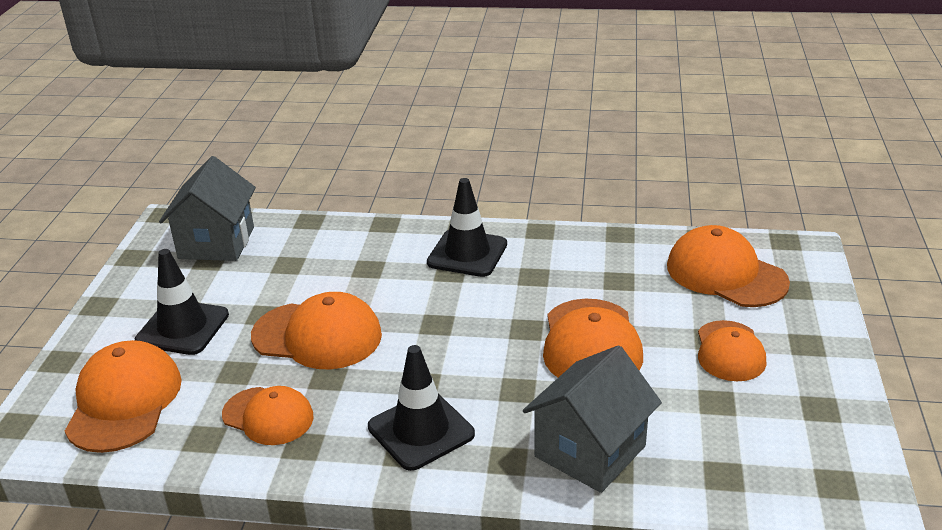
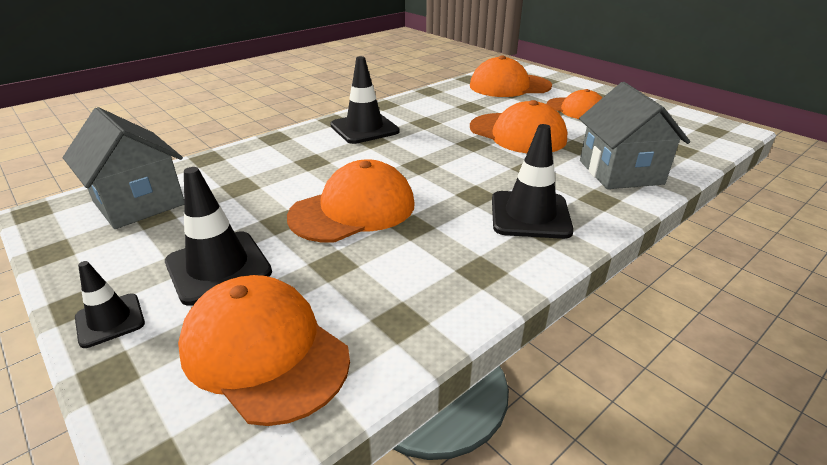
camera: 50 degrees left, 0 degrees up
orange cap [222,386,314,445] -> none
none -> black traffic cone [75,261,145,348]

